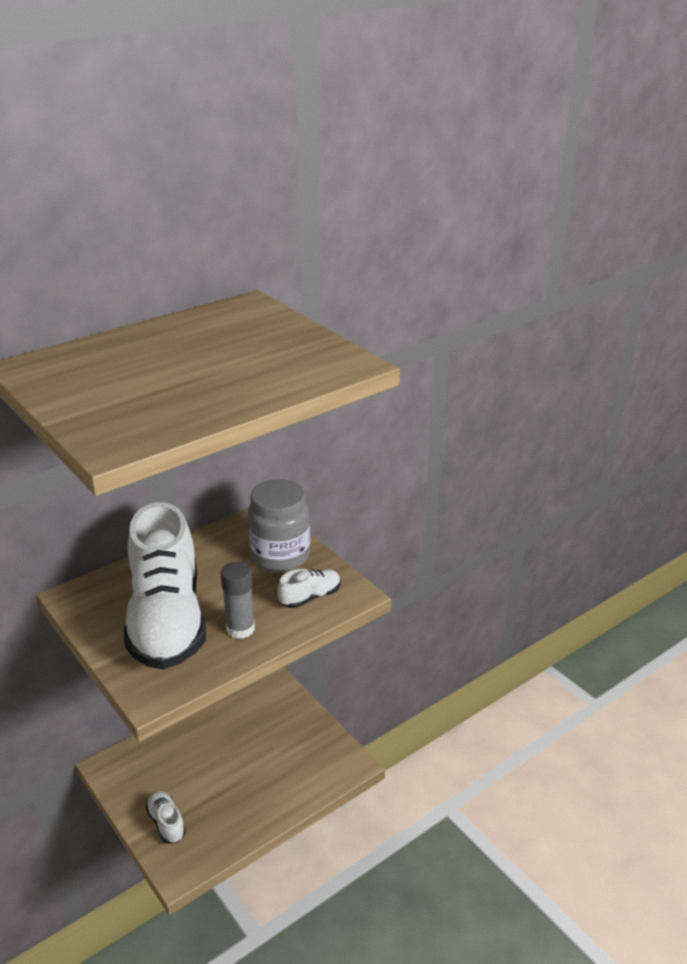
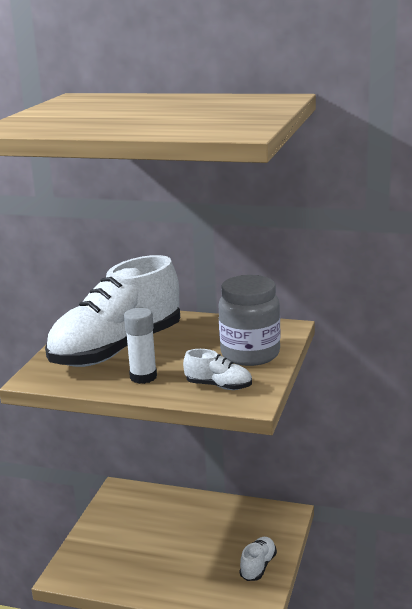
camera: 55 degrees right, 10 degrees down
white shoe [146,791,186,844] -> white shoe moved to [239,537,277,581]
grey glue stick [221,562,255,639] -> white glue stick [124,308,157,384]

